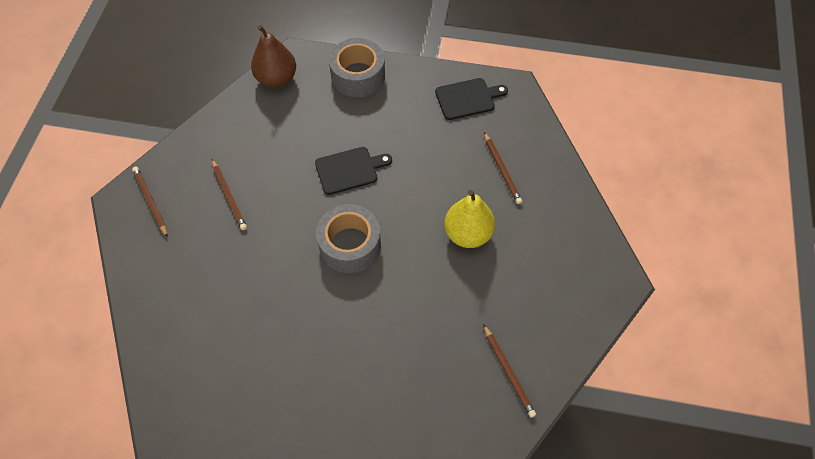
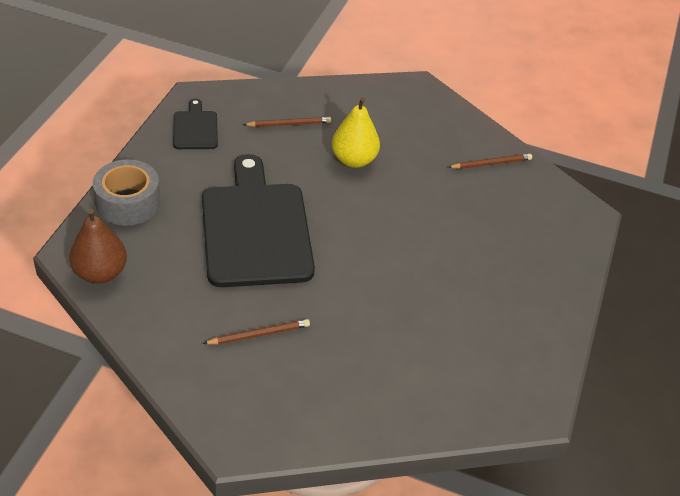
camera: 85 degrees left, 15 degrees down
brown pencil [132,166,168,237] -> none
black cutting board [315,147,392,195] -> black cutting board [202,154,315,287], size x2.15
grey tape [316,204,381,274] -> none

